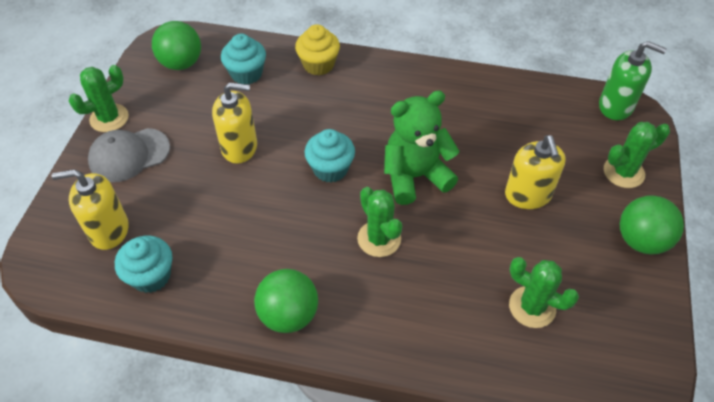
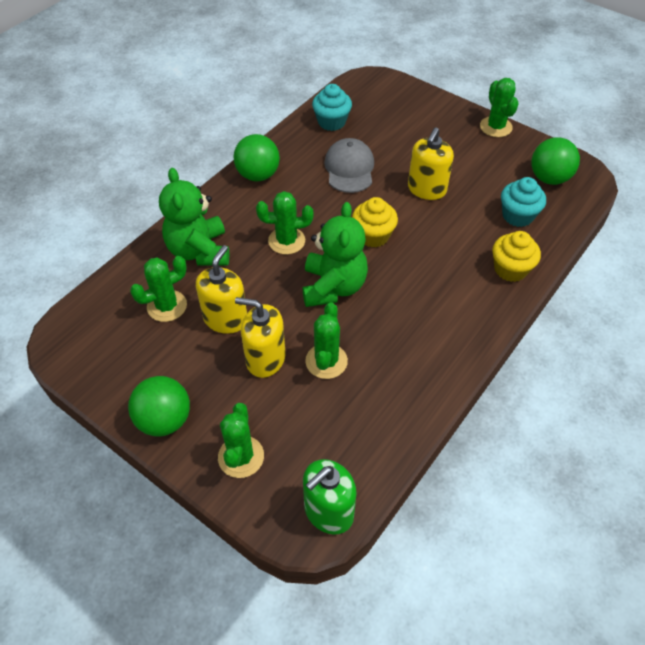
camera: 115 degrees right, 0 degrees up
yellow soap dispenser [52,169,129,250] -> yellow soap dispenser moved to [196,245,247,334]
grey cap [88,128,170,182] -> grey cap moved to [324,138,374,193]
turquoise cupcake [304,129,355,182] -> yellow cupcake [352,197,398,247]
none -> green teddy bear [159,168,229,266]
none -> green cactus [305,302,348,379]

